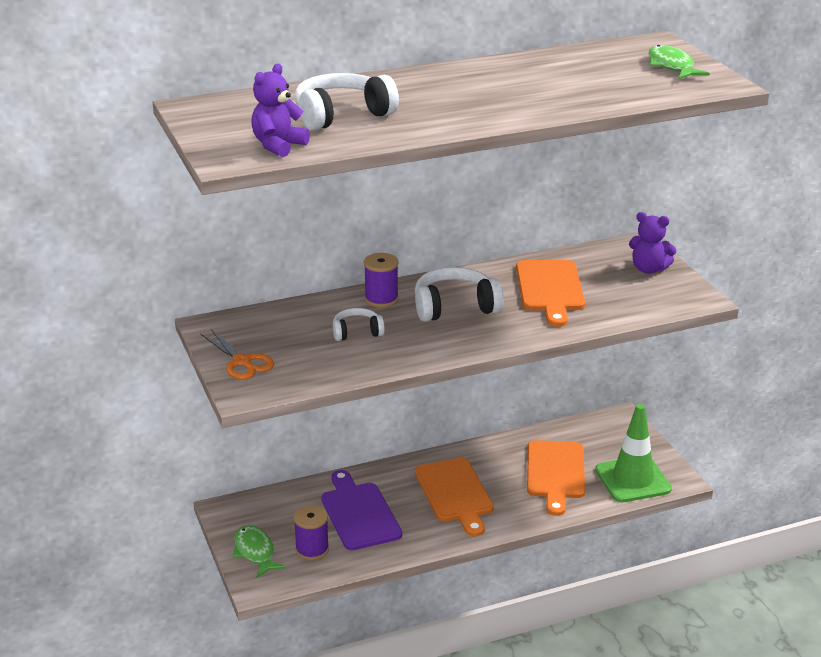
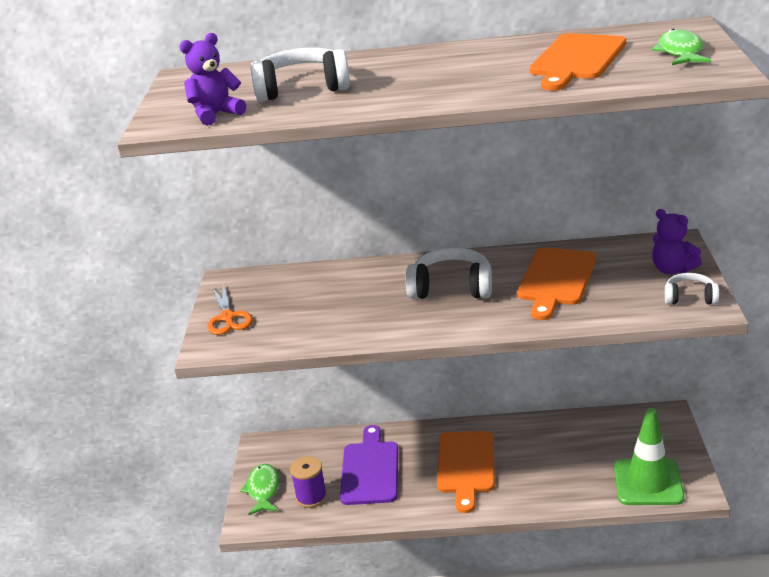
camera: 25 degrees right, 0 degrees up
white headphones [333,308,385,341] -> white headphones moved to [665,273,719,305]
purple spool [364,253,399,308] -> none
orange cutting board [527,440,585,516] -> orange cutting board moved to [530,33,626,91]

